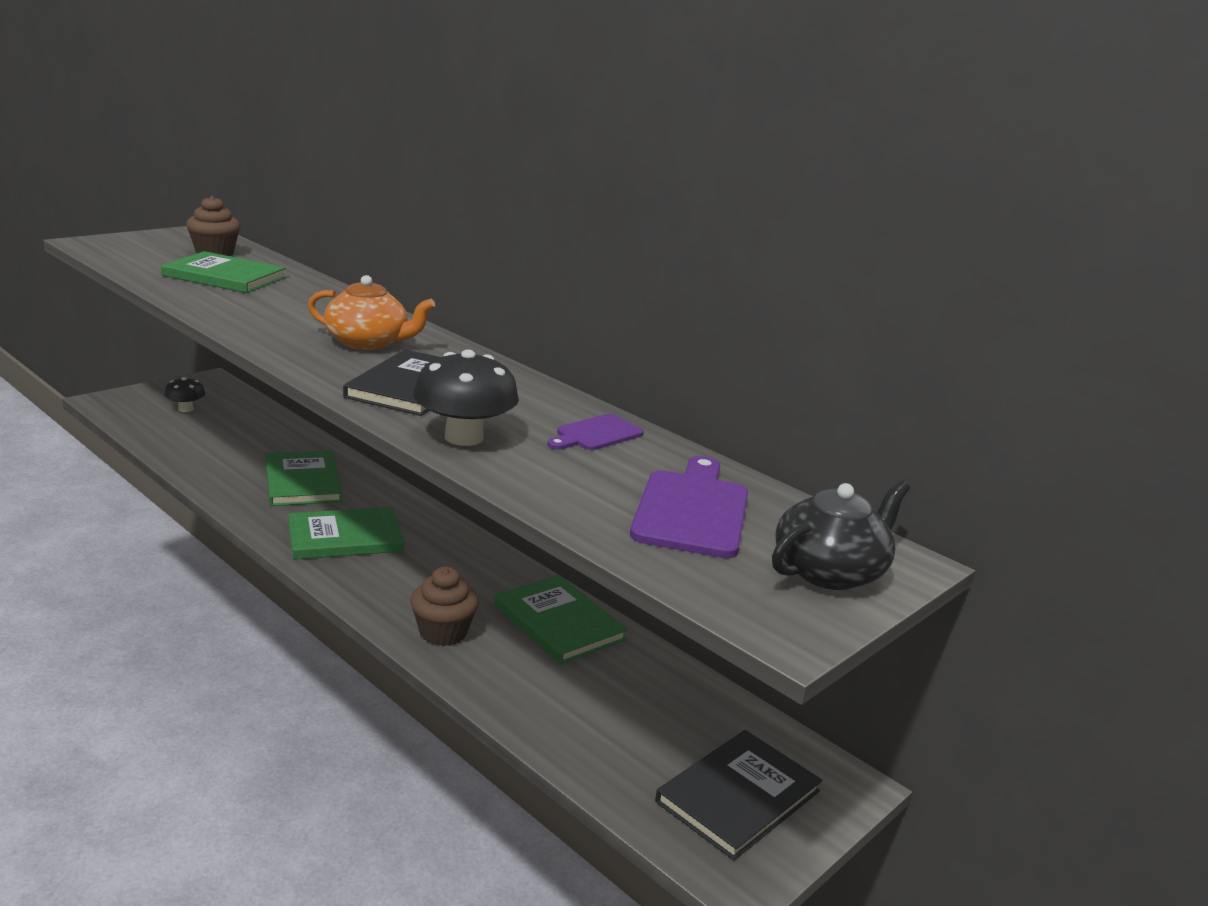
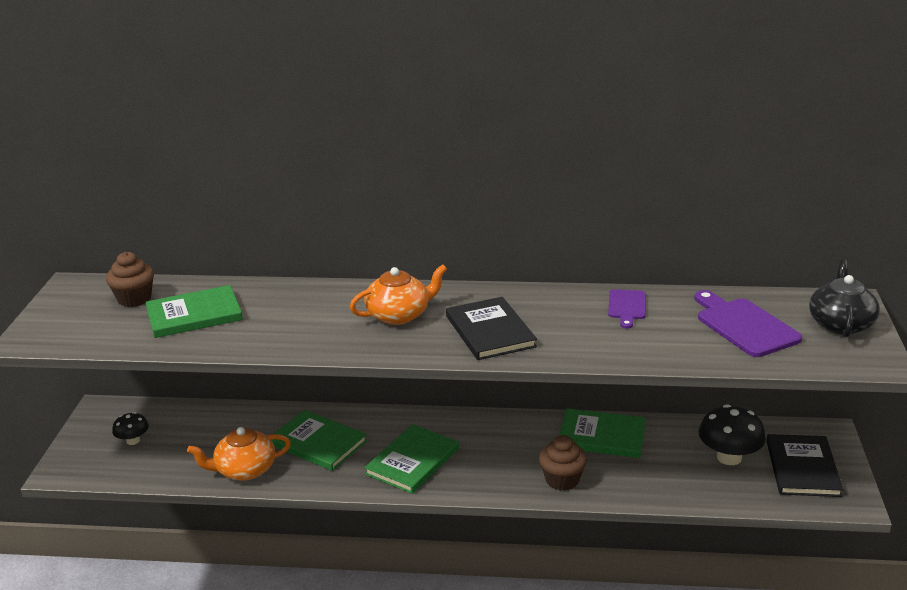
camera: 35 degrees left, 5 degrees up
black mushroom [413,350,519,446] -> black mushroom moved to [698,404,766,465]
none -> orange teapot [187,427,291,481]

